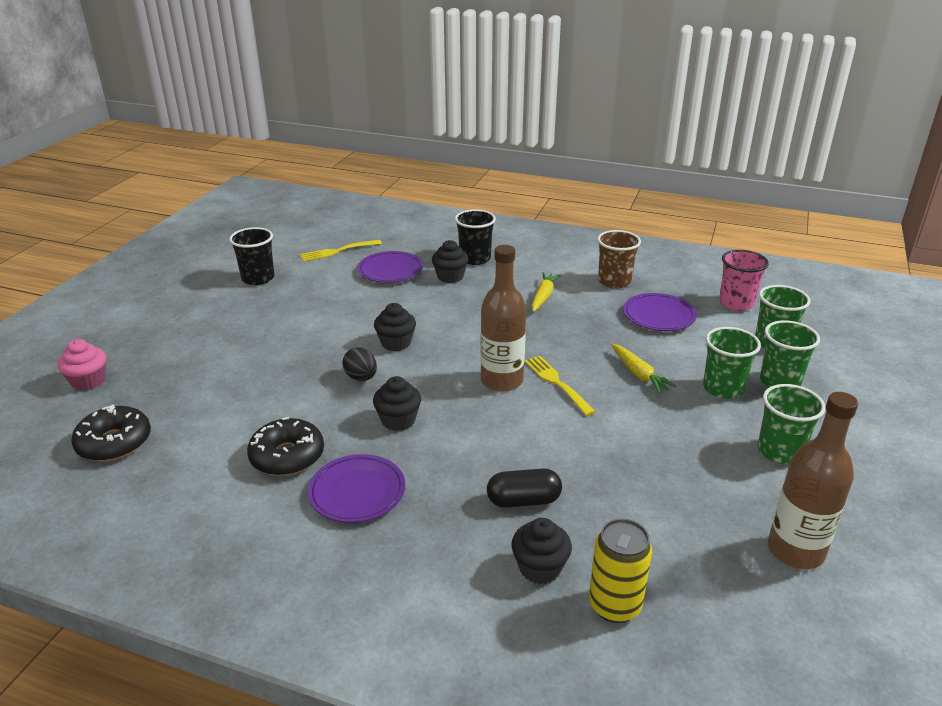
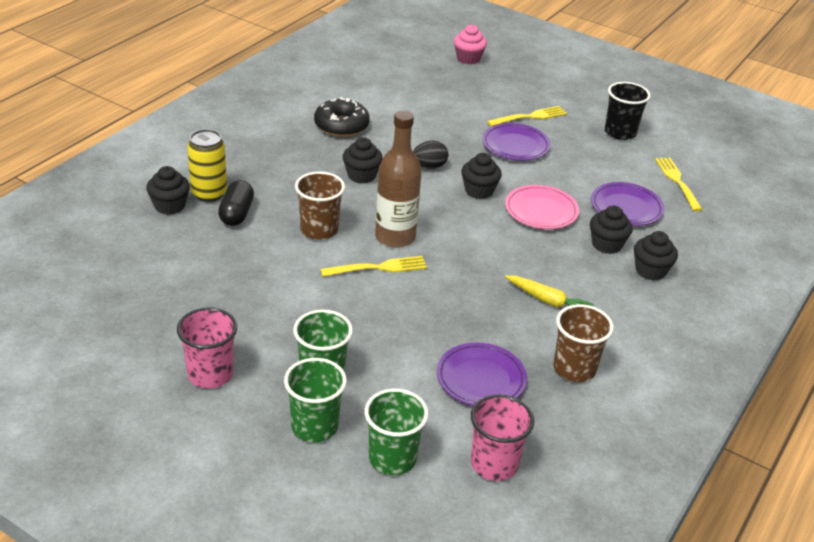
camera: 100 degrees right, 5 degrees up
black donut [71,405,151,462] -> none
purple plate [308,454,405,523] -> purple plate moved to [482,123,550,161]
black cup [455,209,496,265] -> black cupcake [634,231,678,280]
yellow can [589,518,652,623] -> yellow can moved to [187,129,227,202]
yellow carrot [611,344,677,394] -> none
green cup [758,384,826,464] -> pink cup [177,307,237,388]
brown bottle [768,392,858,569] -> none
none -> brown cup [295,171,345,240]
none -> yellow fork [487,106,567,126]
none -> pink plate [505,185,579,229]

